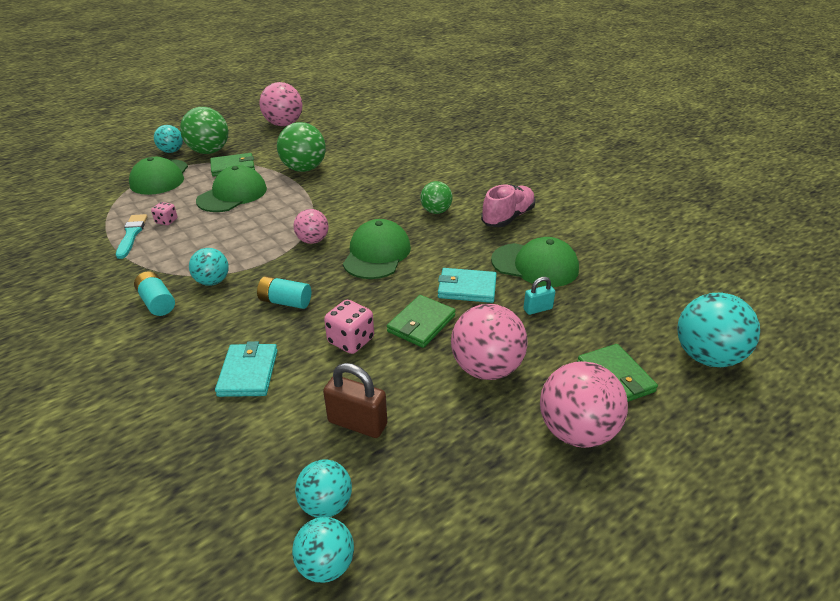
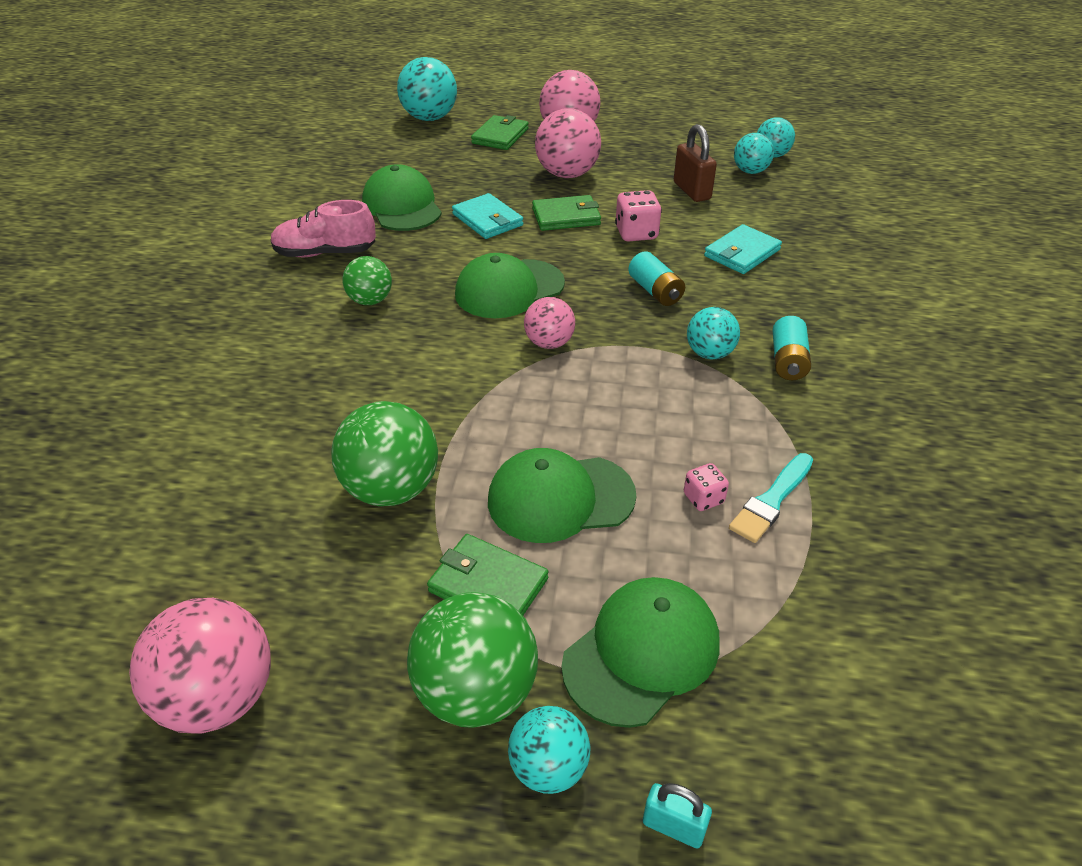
camera: 135 degrees left, 5 degrees up
turquoise padlock [523,277,555,315] -> turquoise padlock moved to [643,783,712,849]

